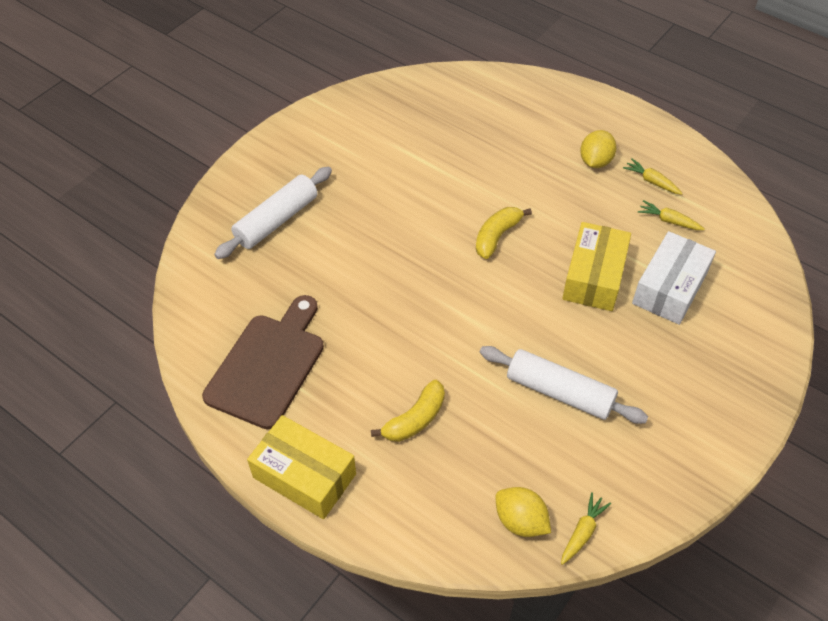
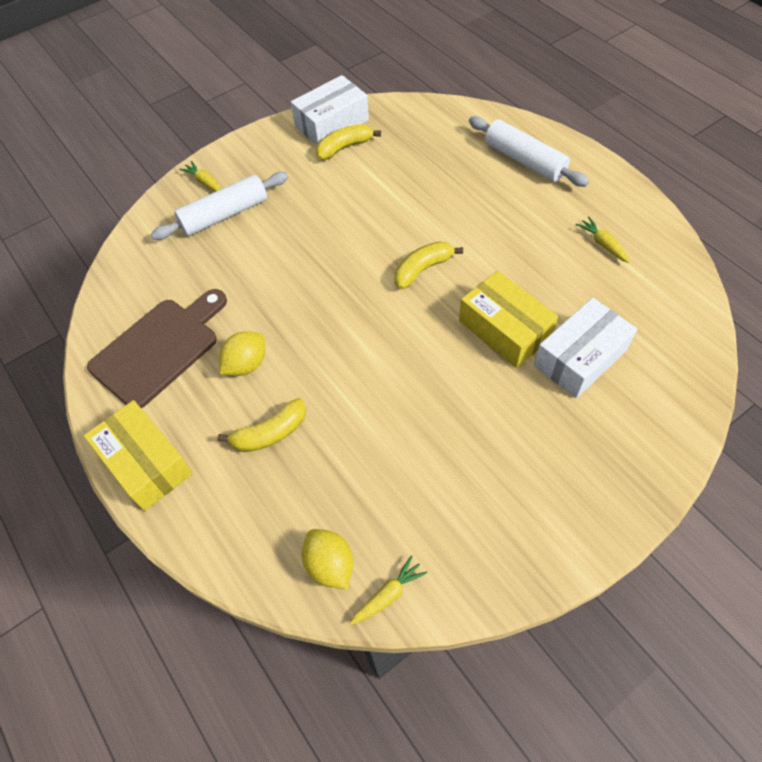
camera: 20 degrees right, 5 degrees up
white rolling pin [480,346,648,424] -> white rolling pin moved to [469,116,589,187]
yellow box [562,222,631,311] -> yellow box turned 75 degrees counterclockwise [459,271,558,368]
yellow lemon [580,130,616,168] -> yellow lemon moved to [219,331,265,376]
yellow carrot [638,200,705,230] -> yellow carrot moved to [179,161,222,192]
none -> white box [291,75,369,146]
none -> yellow banana [316,124,381,160]

